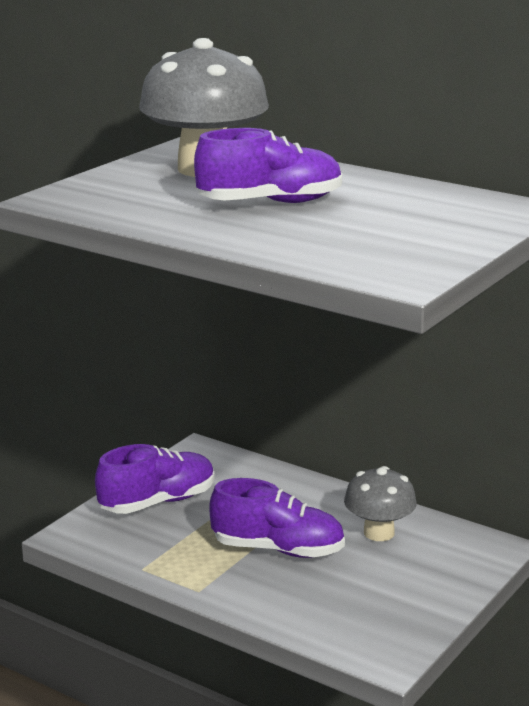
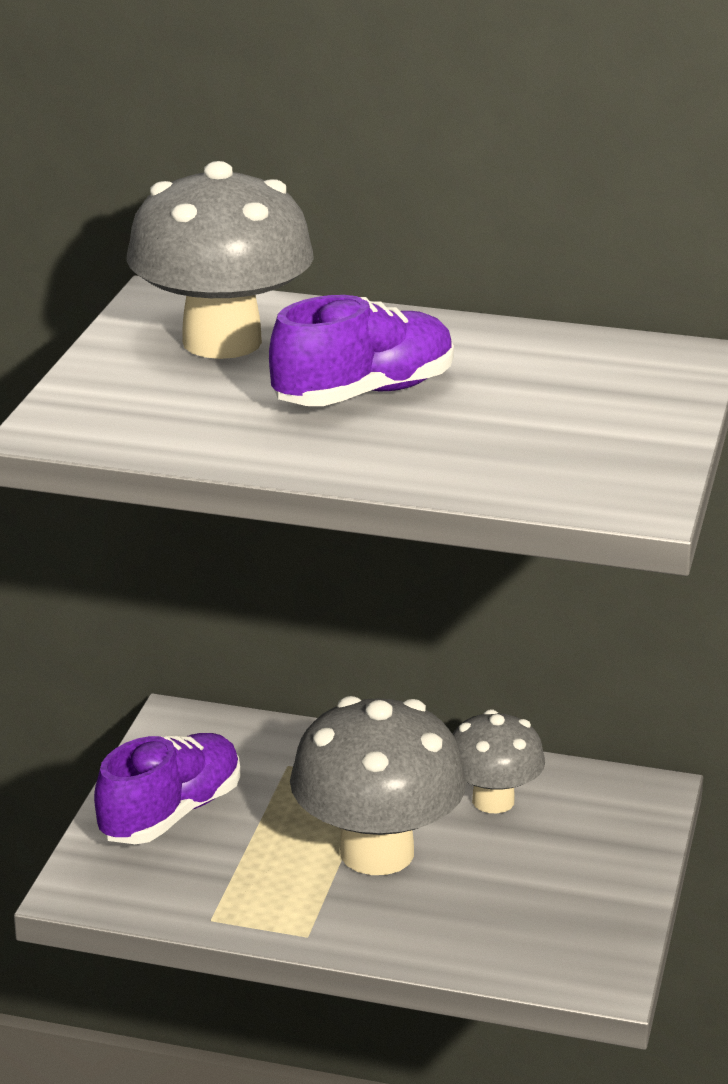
camera: 20 degrees left, 5 degrees up
purple shoe [210,478,345,558] -> grey mushroom [290,696,466,875]

